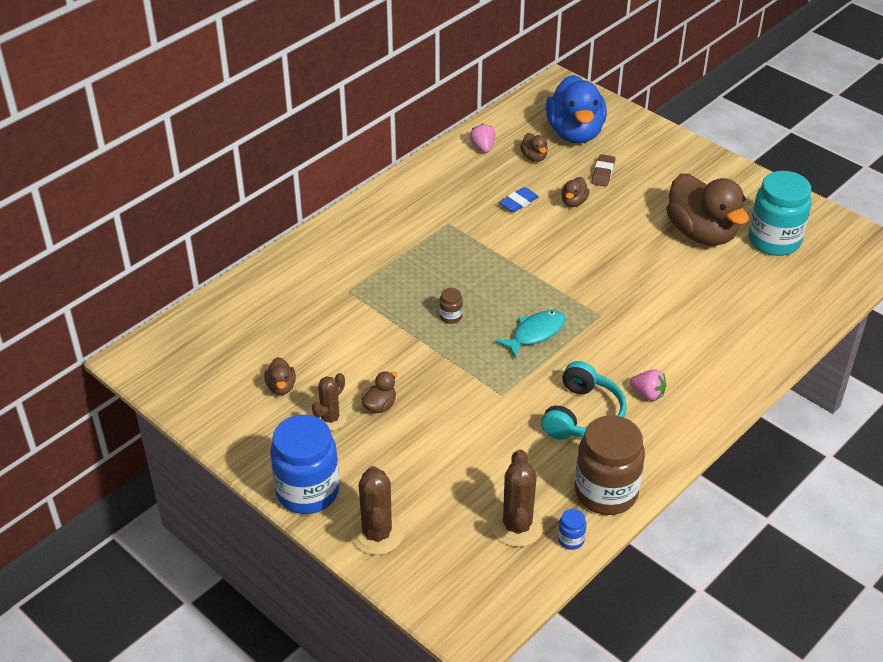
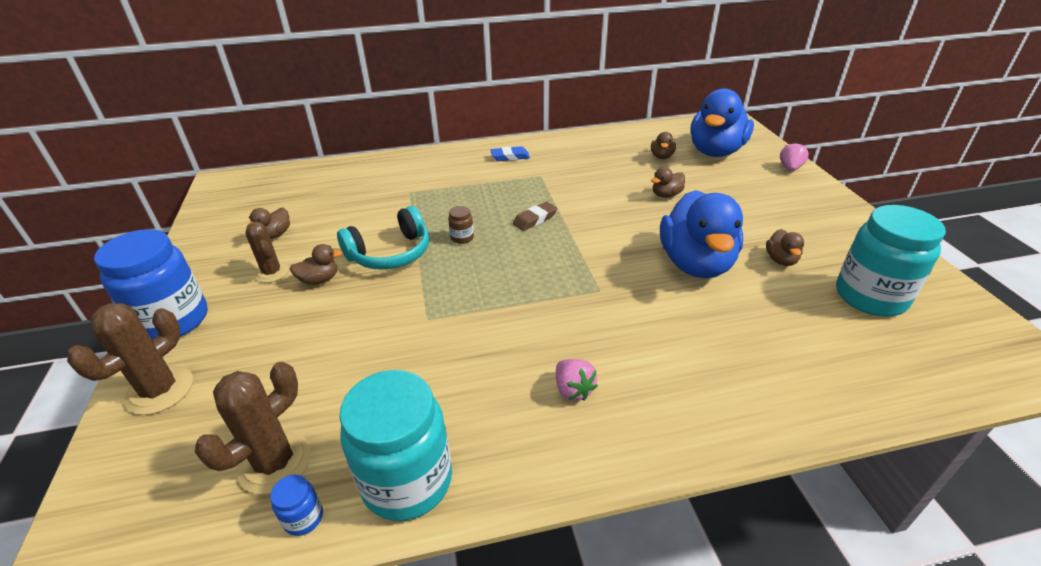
camera: 35 degrees right, 5 degrees down
brown cactus [312,373,347,431] -> brown cactus turned 75 degrees clockwise [245,222,289,283]
pink strawberry [470,123,495,153] -> pink strawberry moved to [780,143,809,171]
turquoise fish [495,310,565,358] -> none
blue eraser [499,187,539,212] -> blue eraser moved to [491,146,530,161]
turquoise headphones [541,361,627,440] -> turquoise headphones moved to [337,206,429,270]
brown jar [575,415,645,515] -> turquoise jar [339,370,452,521]
brown eraser [592,154,615,187] -> brown eraser moved to [513,202,557,231]
brown duck [666,173,749,246] -> brown duck [766,229,804,266], size x0.42
none -> blue duck [660,190,743,278]

